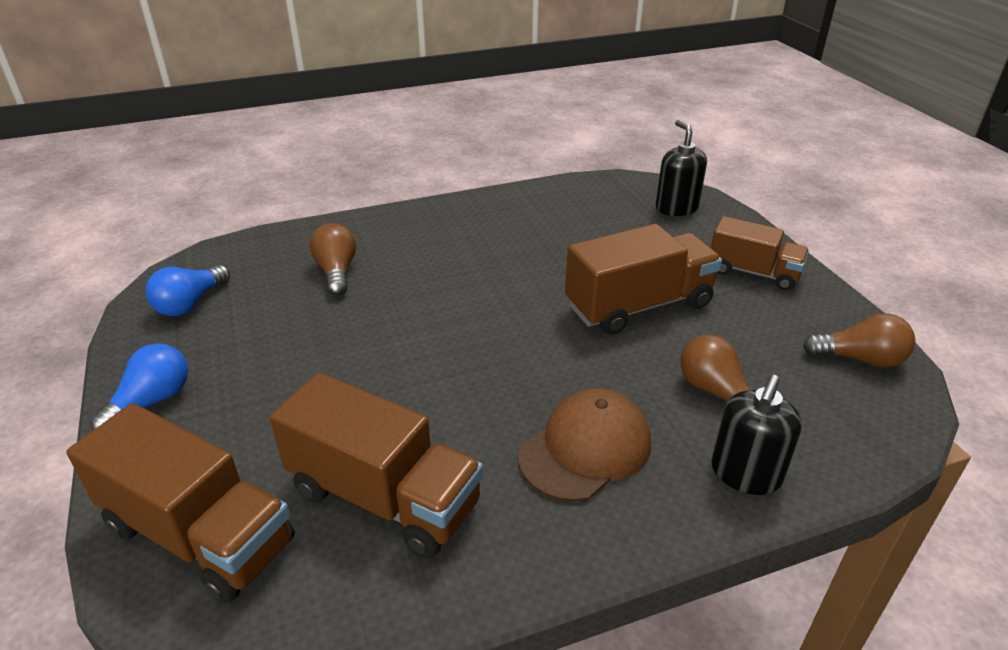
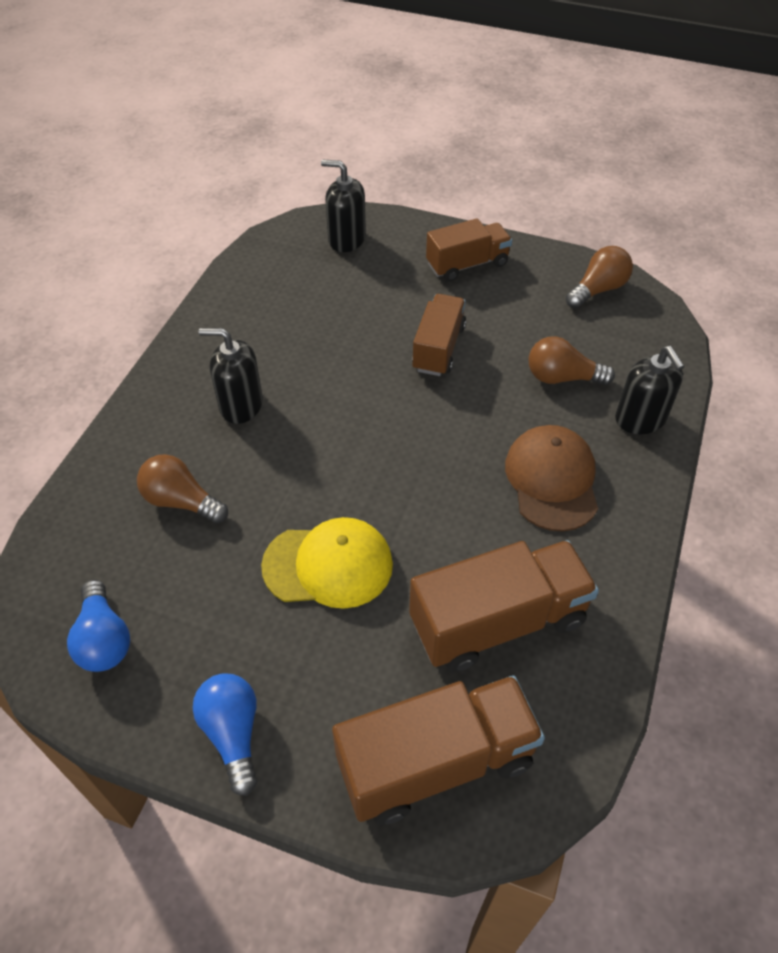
camera: 50 degrees left, 15 degrees up
brown truck [565,224,722,335] -> brown truck [412,294,466,376], size x0.65
none -> black soap dispenser [199,328,263,424]
none -> yellow cap [261,517,393,609]

